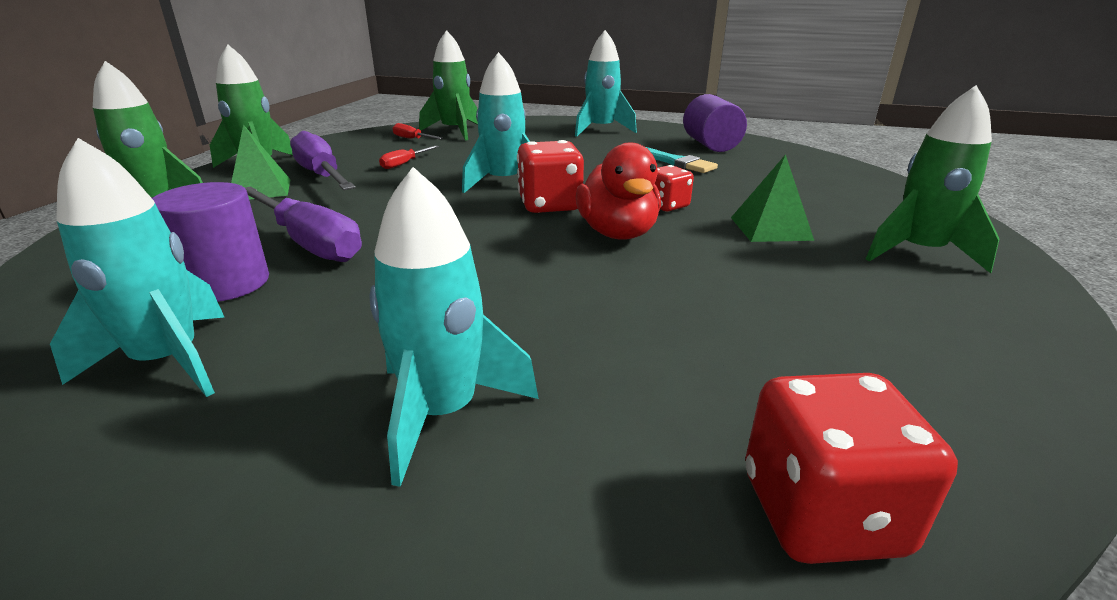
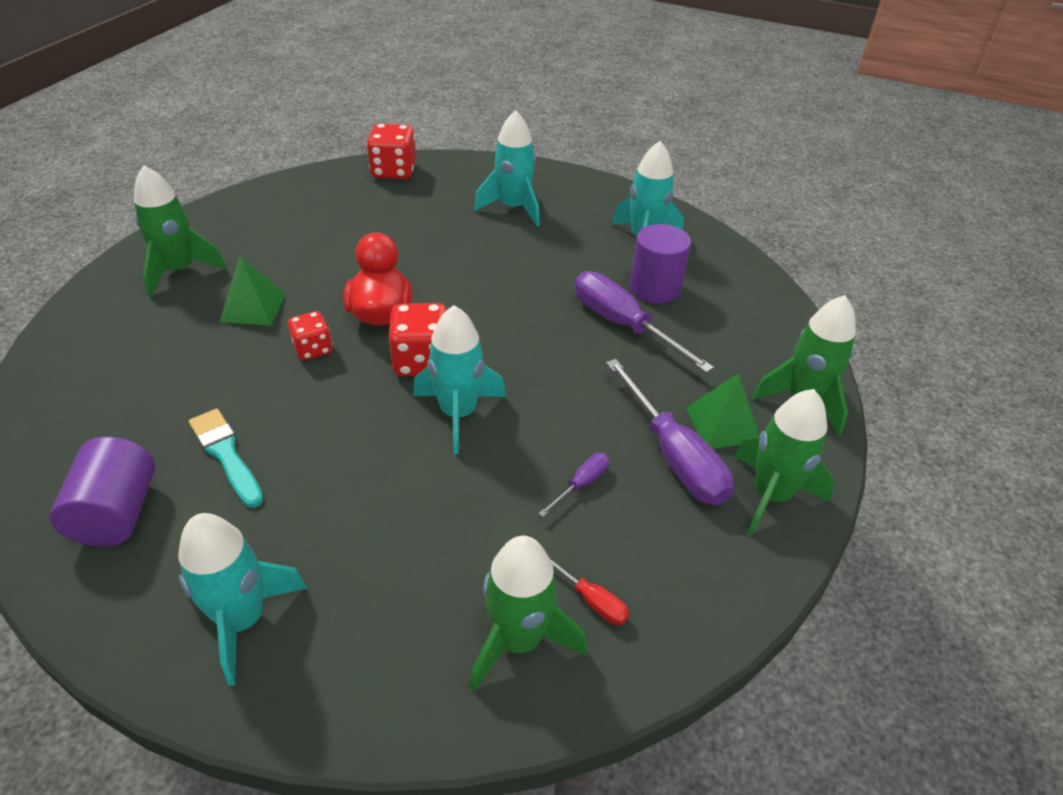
camera: 175 degrees left, 15 degrees up
red screwdriver [379,146,439,169] -> purple screwdriver [538,453,610,517]

